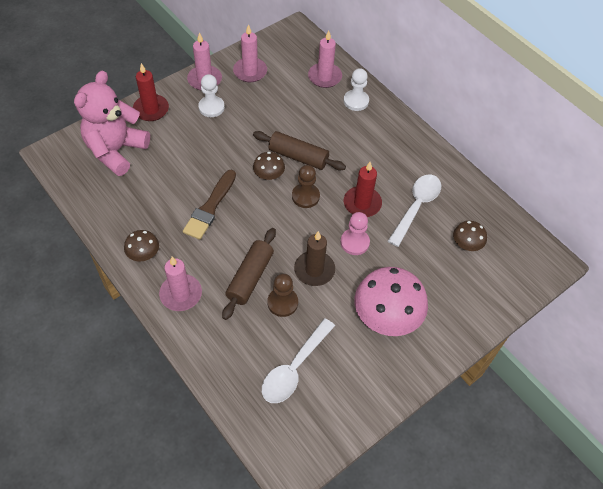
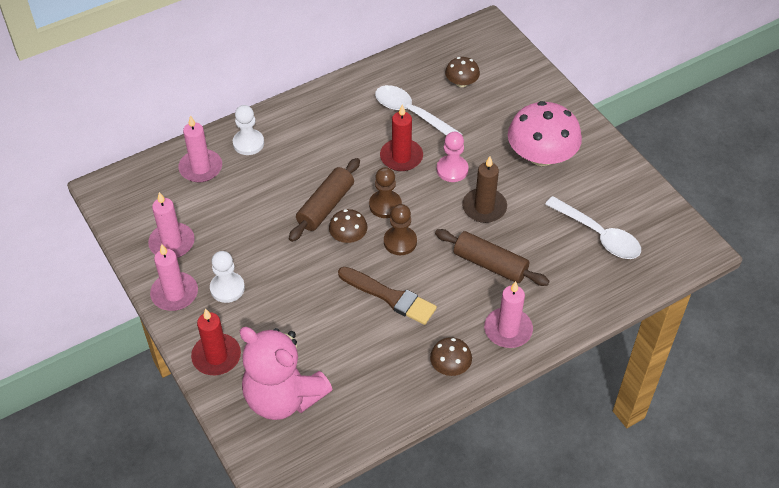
camera: 80 degrees left, 5 degrees down
brown pawn [267,274,298,317] -> brown pawn moved to [384,204,417,255]

